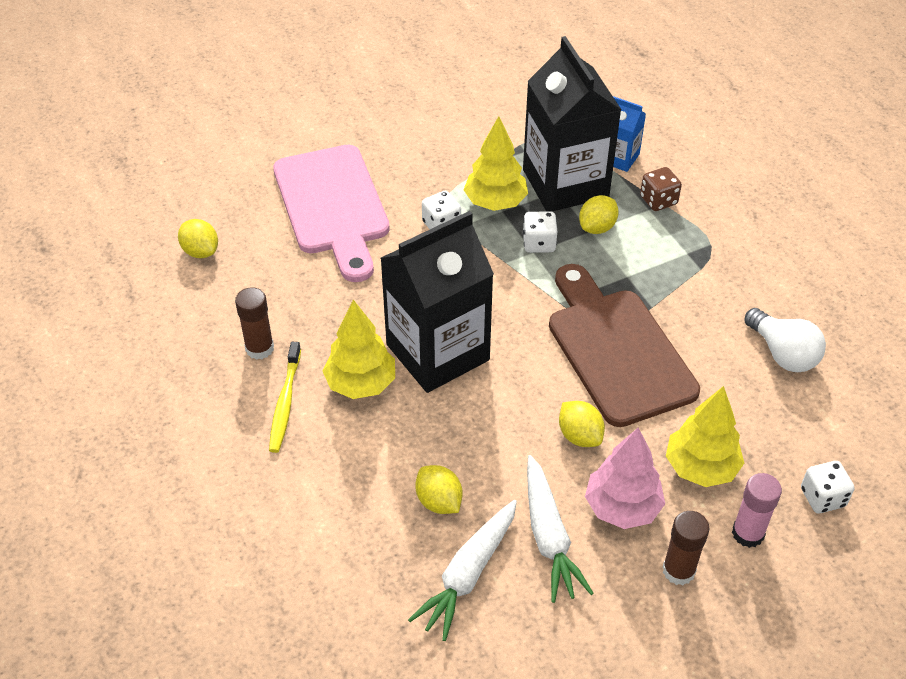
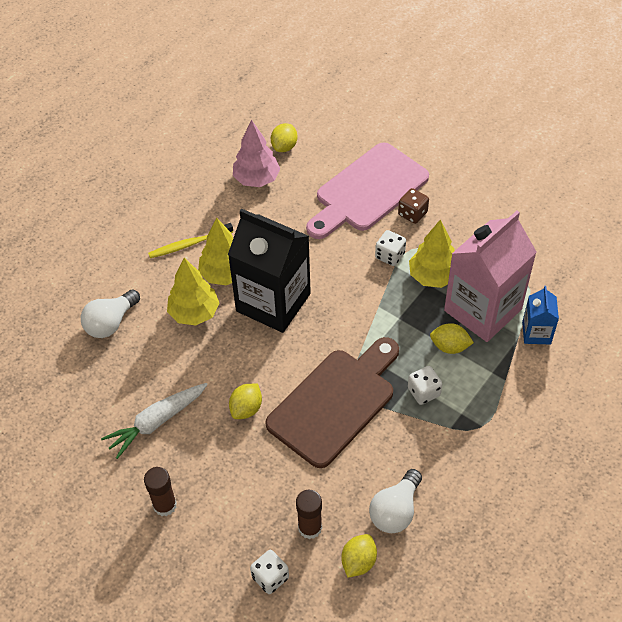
camera: 65 degrees right, 5 degrees up
brown glue stick [235,287,274,360] -> brown glue stick moved to [296,490,322,539]
white carrot [408,500,517,641] -> none
yellow lemon [415,465,462,514] -> yellow lemon moved to [341,534,377,578]
black carton [523,36,621,212] -> pink carton [444,211,537,342]
white dice [523,211,557,253] -> white dice moved to [408,366,442,405]
pink tree [585,428,665,529] -> pink tree moved to [233,120,280,187]
brown dice [640,167,682,211] -> brown dice moved to [398,188,429,224]
yellow tree [666,386,744,487] -> yellow tree moved to [167,258,220,325]
pink glue stick [732,473,782,548] -> none
none -> white light bulb [81,289,140,338]

